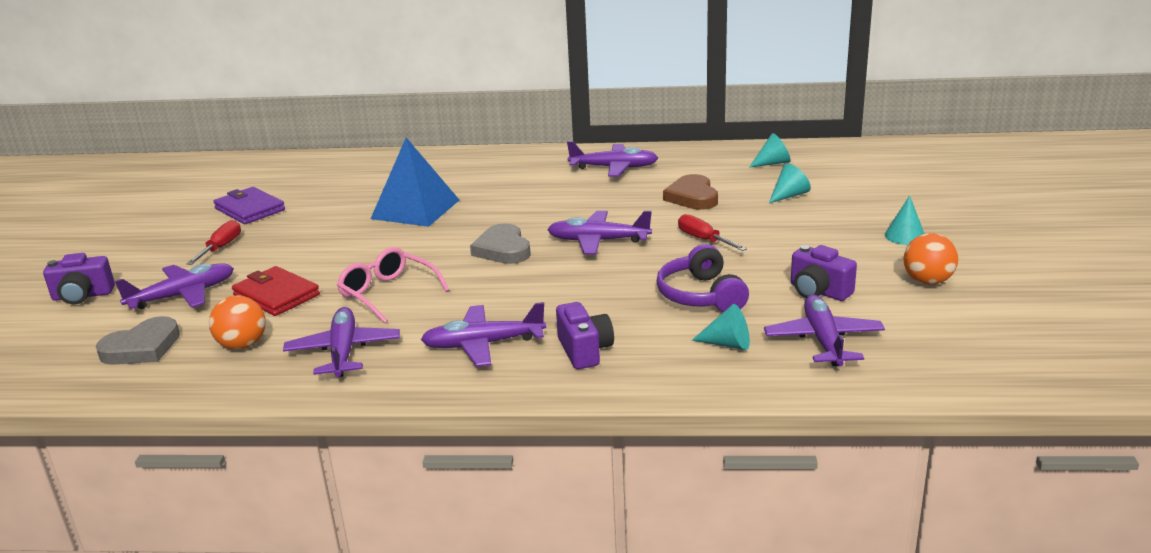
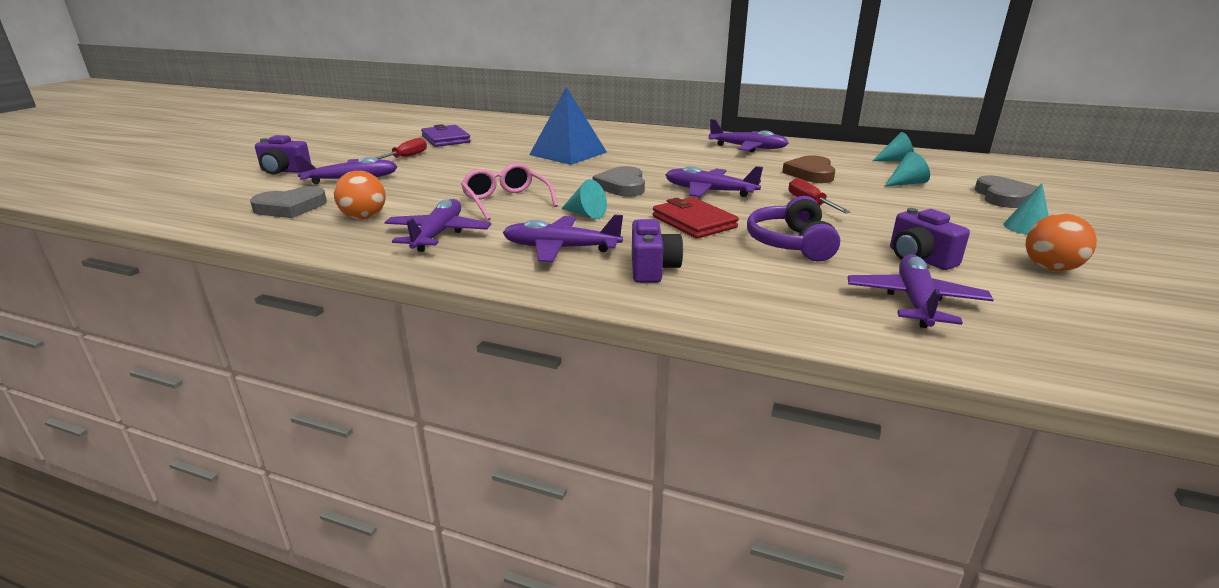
camera: 15 degrees right, 0 degrees up
red wallet [232,266,320,316] -> red wallet moved to [652,197,739,239]
turquoise cone [692,304,750,350] -> turquoise cone moved to [561,179,607,219]
none -> grey heart [975,176,1039,208]

